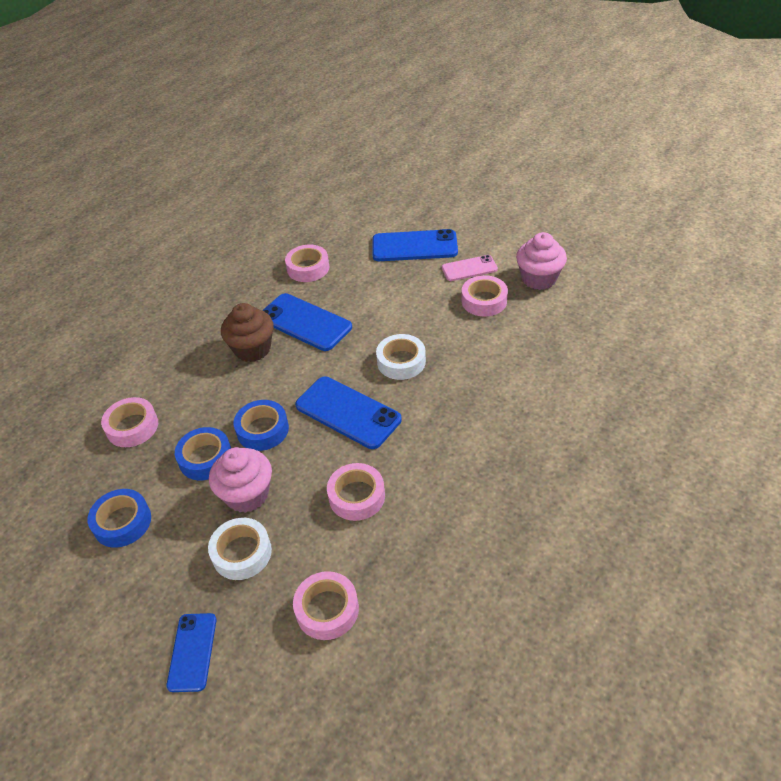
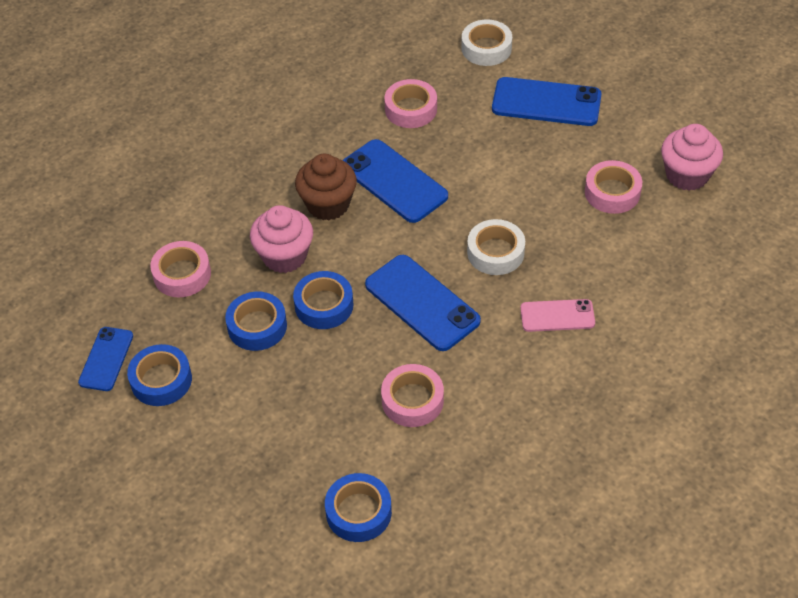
camera: 10 degrees right, 5 degrees up
blue phone [166,613,216,692] -> blue phone moved to [78,327,133,391]
white tape [208,518,272,580] -> white tape moved to [461,20,512,66]
pink cupcake [209,447,272,513] -> pink cupcake moved to [250,205,313,273]
pink tape [293,571,359,640] -> blue tape [325,473,392,542]
pink phone [442,255,498,281] -> pink phone moved to [520,299,595,332]

